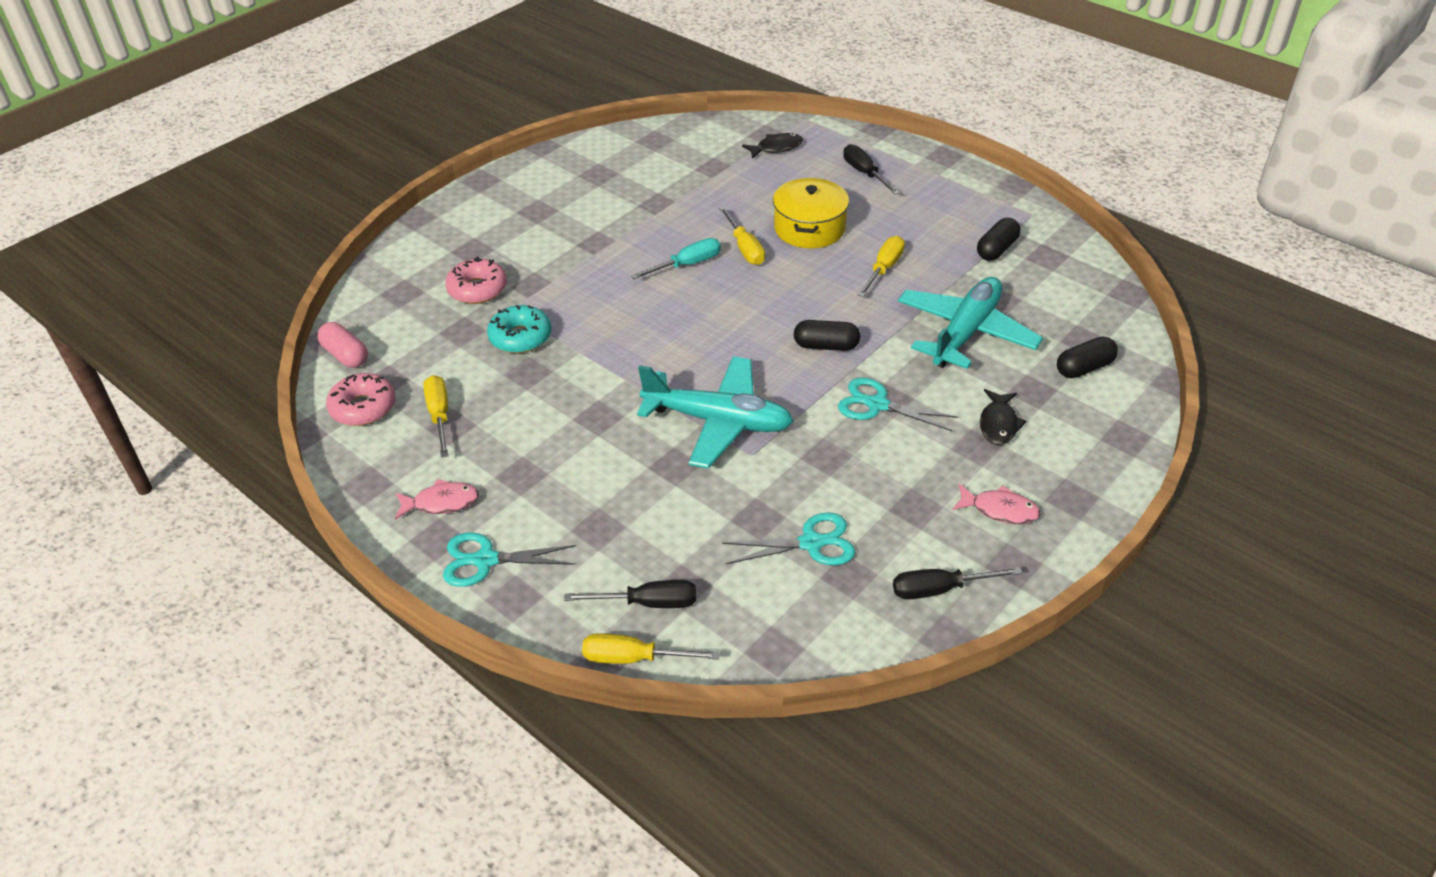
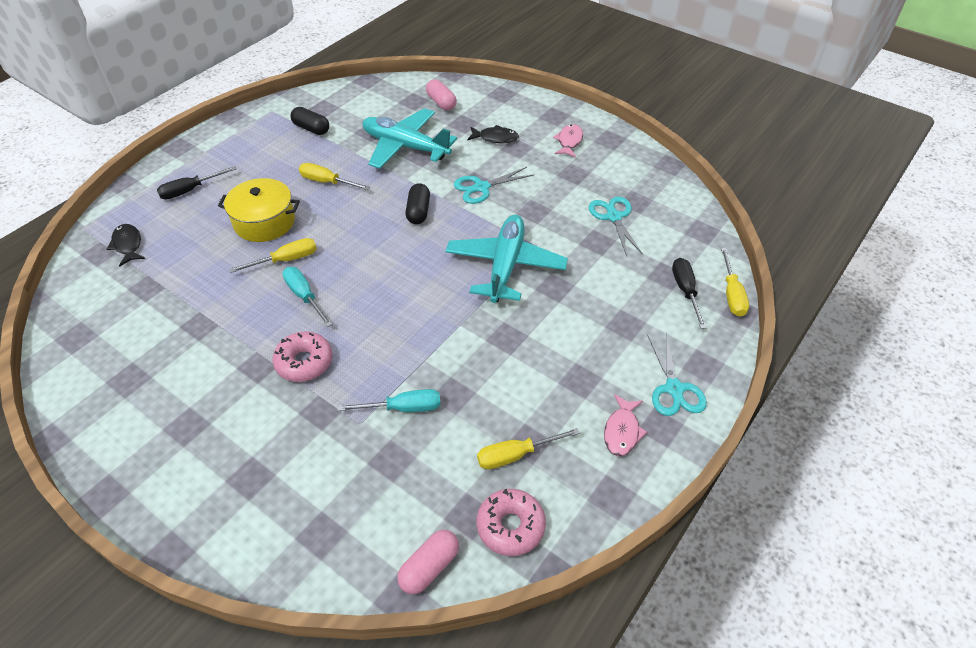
camera: 95 degrees left, 5 degrees up
pink fish [395,479,479,520] -> pink fish turned 150 degrees counterclockwise [604,394,647,456]
pink donut [445,257,507,304] -> pink donut moved to [272,331,332,382]
turquoise donut [487,305,551,353] -> turquoise screwdriver [337,389,440,412]
turquoise scissors [838,378,958,431] -> turquoise scissors turned 45 degrees clockwise [454,167,534,204]
black screwdriver [893,567,1023,599] -> none
black capsule [1057,337,1118,378] -> pink capsule [426,79,457,111]

